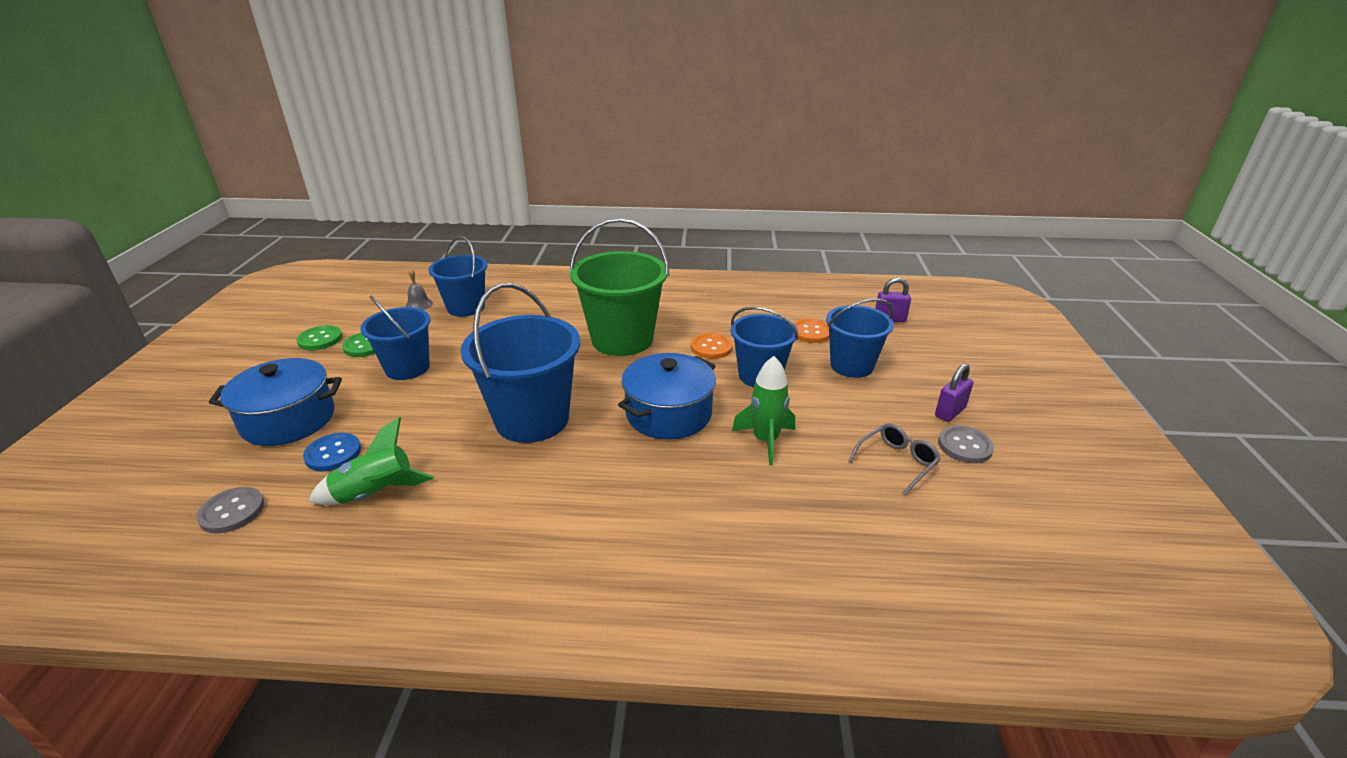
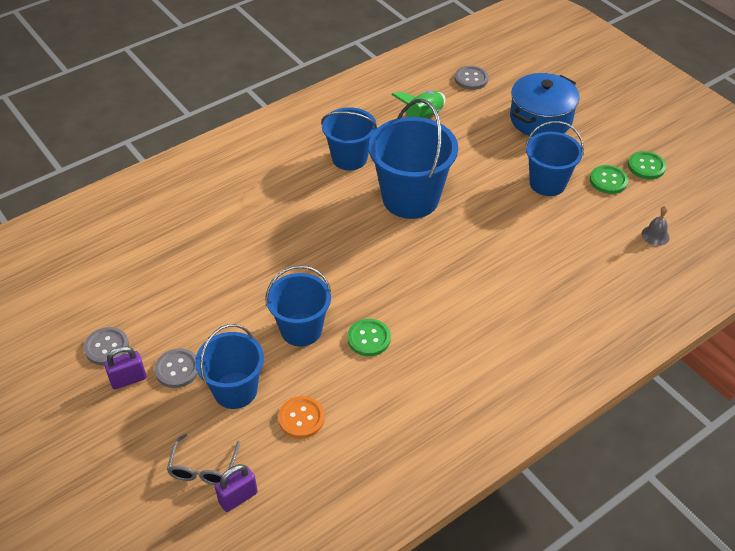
camera: 140 degrees right, 15 degrees up
blue button [303,433,361,471] -> none
blue bucket [428,236,487,317] -> blue bucket moved to [321,107,377,170]
green bucket [570,218,669,356] -> none
blue pot [618,353,716,439] -> none
orange button [691,333,733,359] -> green button [347,319,391,356]
green rocket [732,356,795,465] -> none
grey glasses [848,423,941,495] -> grey glasses moved to [167,434,240,485]
purple padlock [935,363,973,422] -> purple padlock turned 60 degrees clockwise [104,346,146,389]
none -> grey button [154,348,198,388]

